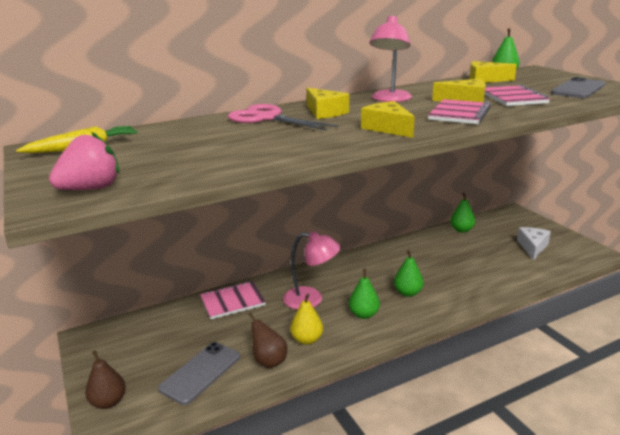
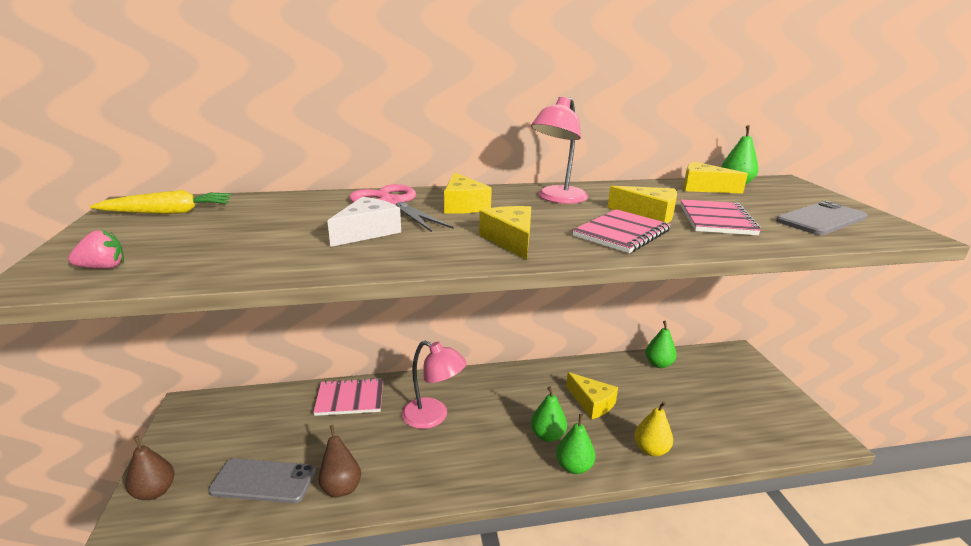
camera: 15 degrees right, 0 degrees up
pink strawberry [49,132,120,190] -> pink strawberry [68,230,124,269], size x0.61
grey phone [158,342,240,405] -> grey phone turned 45 degrees clockwise [208,458,316,503]
yellow pear [290,293,323,345] -> yellow pear moved to [634,401,673,457]
green pear [349,269,380,319] -> green pear moved to [556,414,595,474]
white cheese [517,227,551,260] -> white cheese moved to [327,197,401,247]
none -> yellow cheese [566,372,618,419]

